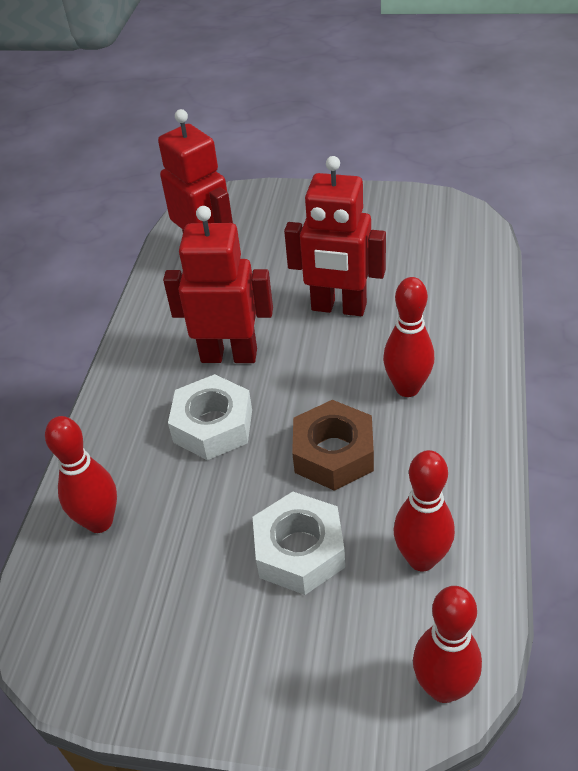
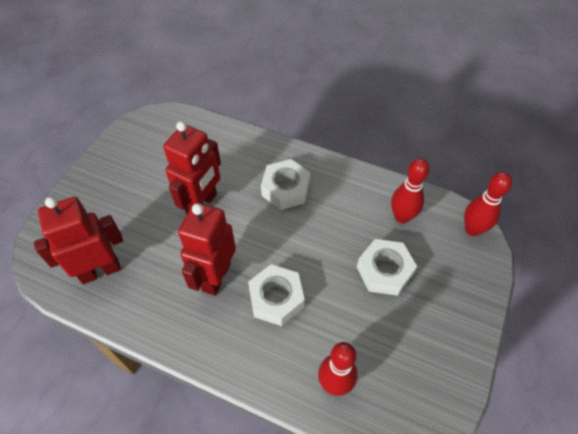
camera: 80 degrees left, 10 degrees up
brown nut [292,400,374,491] -> none
red bowling pin [383,277,434,397] -> white nut [261,159,310,210]

